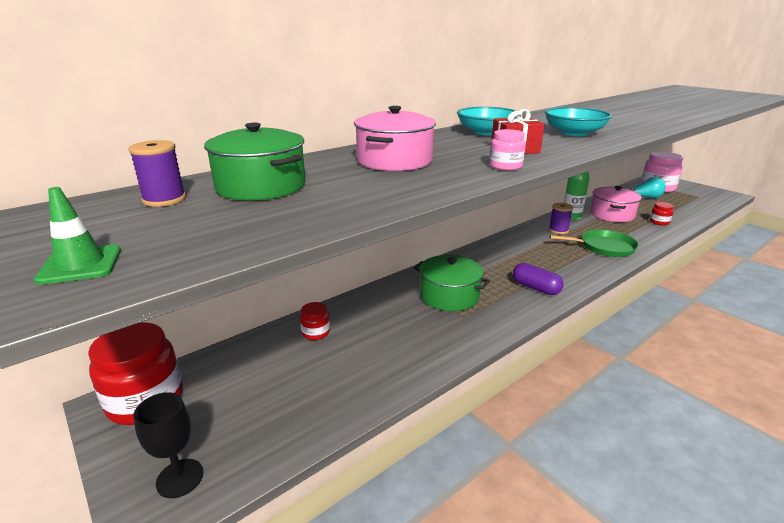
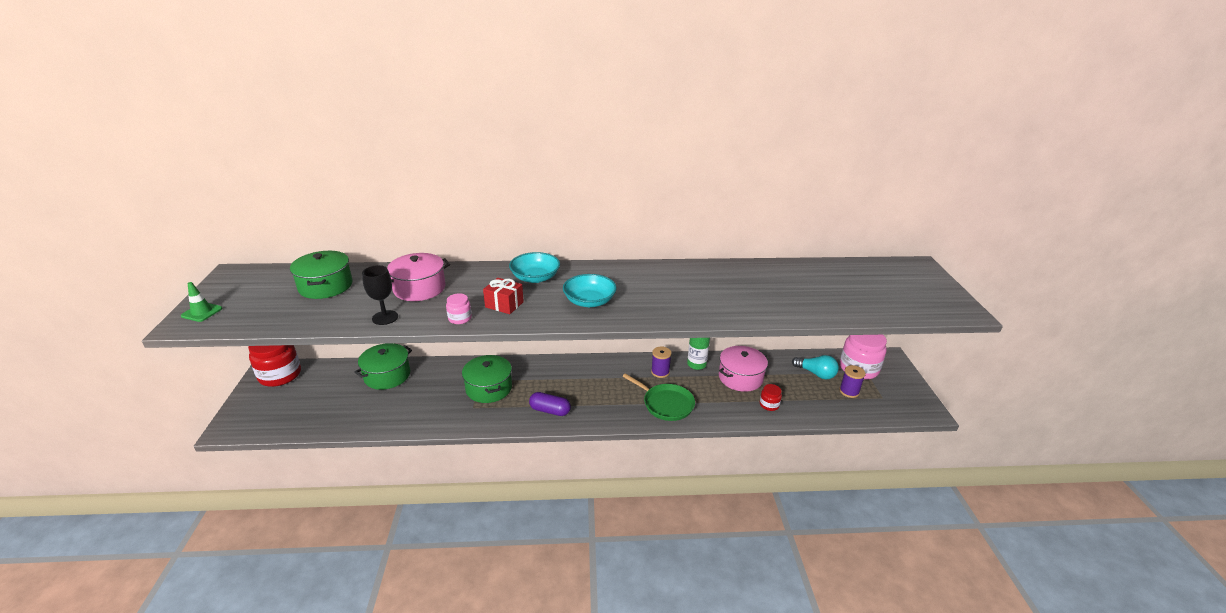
camera: 35 degrees right, 5 degrees up
purple spool [128,140,186,207] -> purple spool moved to [839,365,866,398]
black goblet [134,392,204,498] -> black goblet moved to [362,265,398,325]
red jar [300,302,330,340] -> green pot [355,343,412,390]
purple capsule [513,263,563,295] -> purple capsule turned 60 degrees counterclockwise [529,392,571,416]

